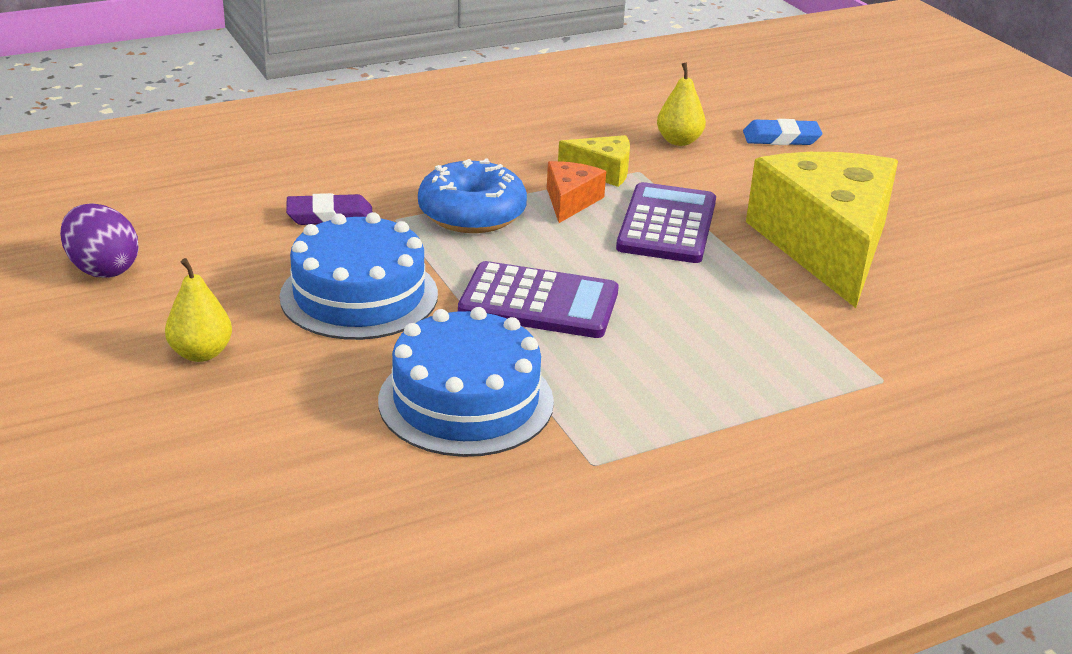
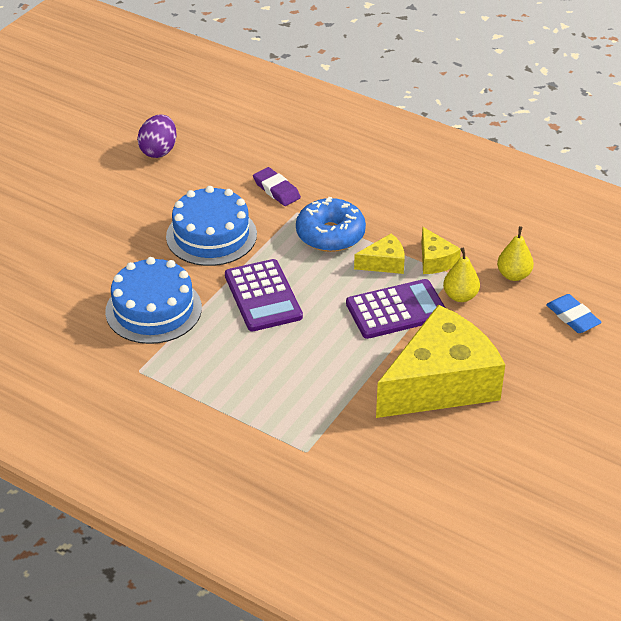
camera: 60 degrees right, 10 degrees up
yellow pear [165,258,232,362] -> yellow pear moved to [443,248,480,302]
orange cheese [547,161,606,223] -> yellow cheese [354,233,405,274]

